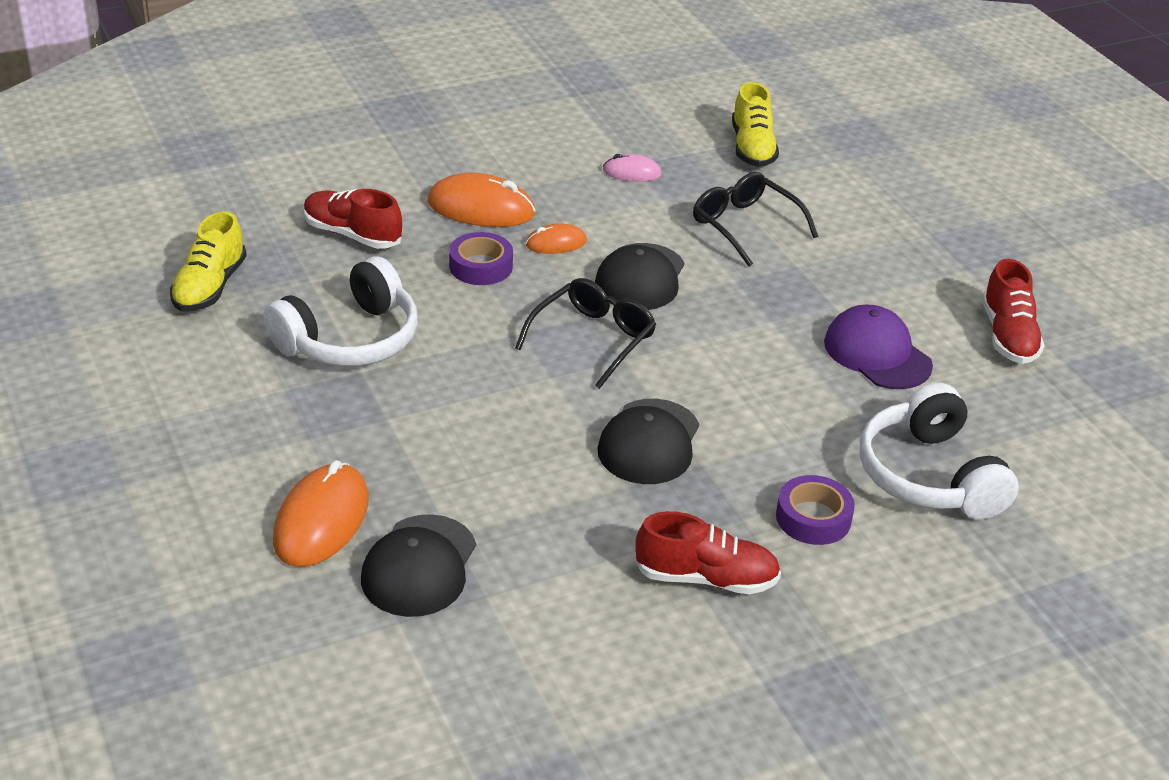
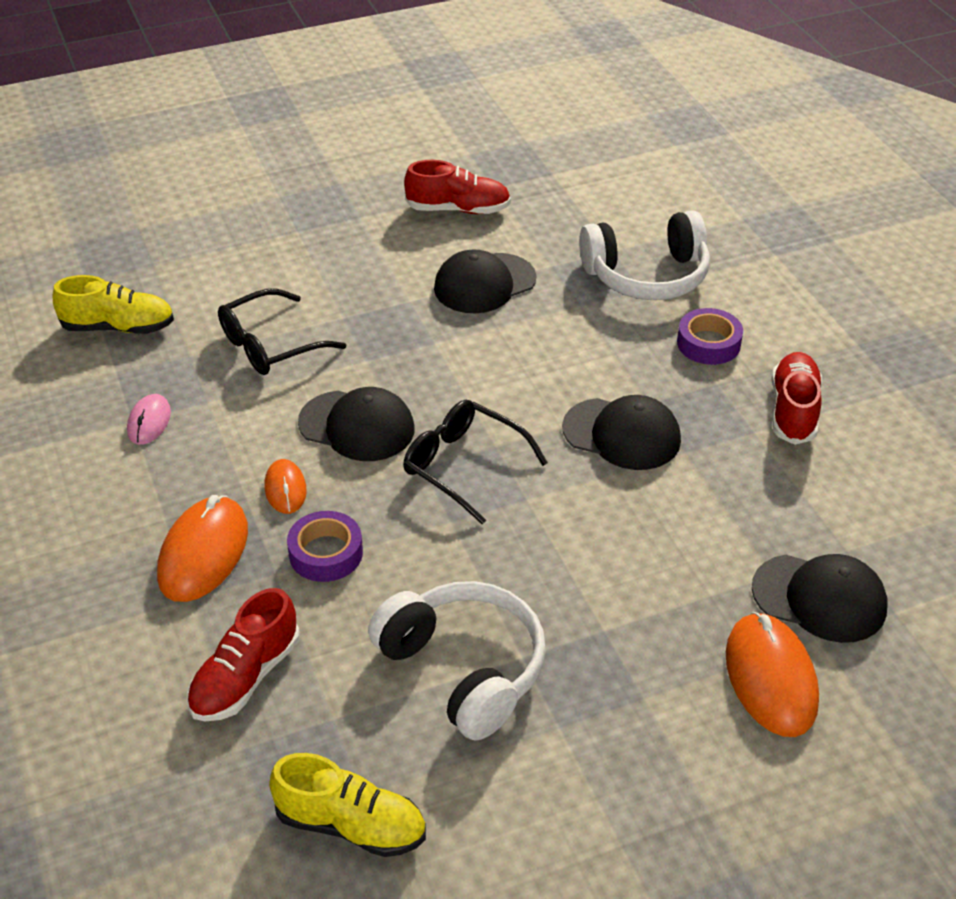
camera: 85 degrees left, 5 degrees up
orange mouse [273,460,369,567] -> orange mouse turned 60 degrees clockwise [726,612,819,737]
purple cap [824,305,933,389] -> black cap [434,250,536,313]

